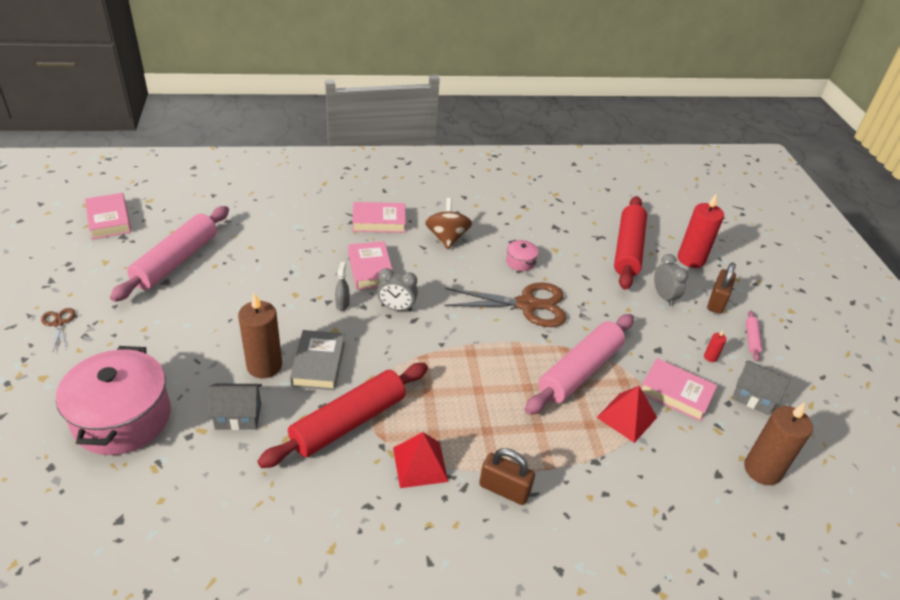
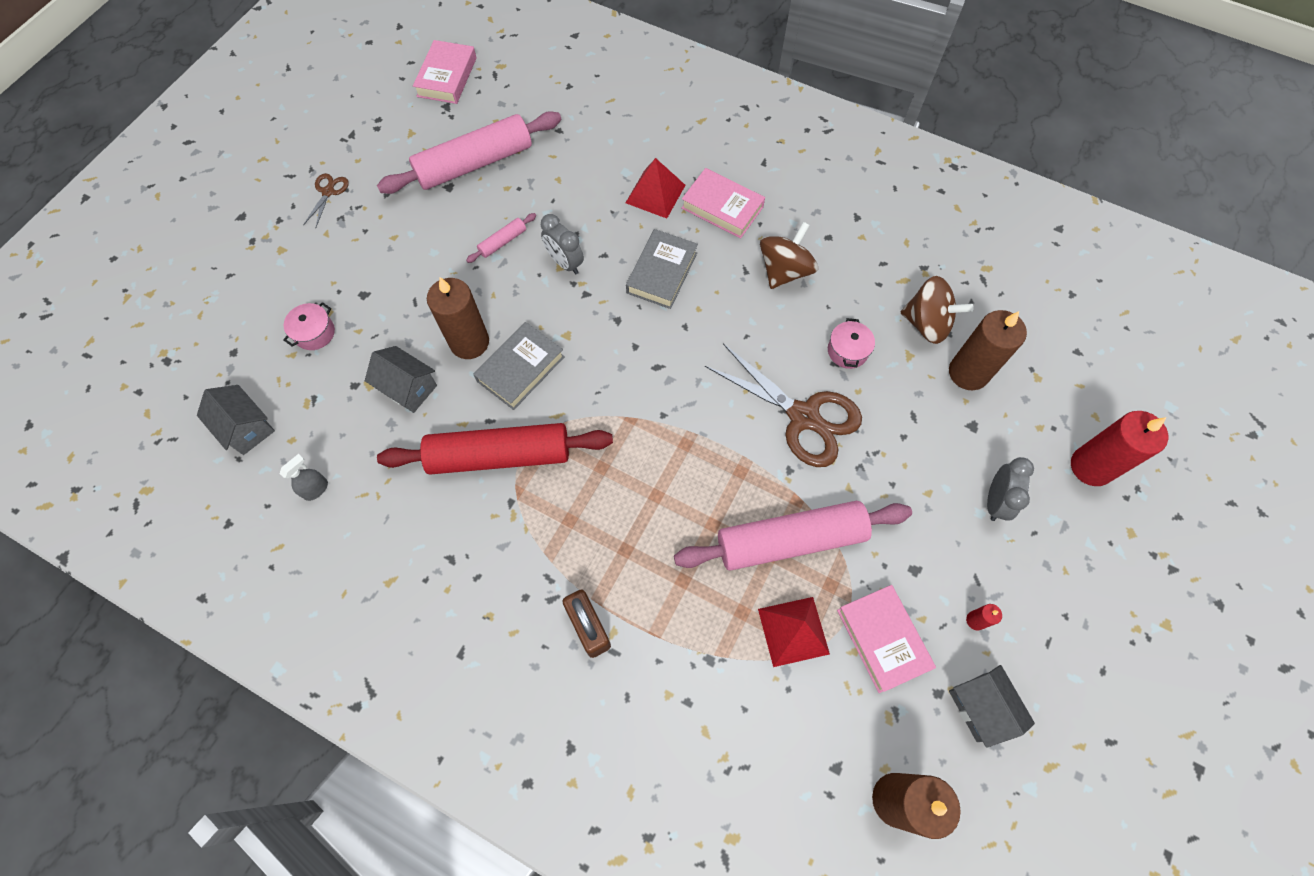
camera: 40 degrees right, 25 degrees up
pink pot [56,346,171,455] -> pink pot [283,302,335,350], size x0.42
grey spray bottle [335,262,350,311] -> grey spray bottle moved to [280,454,328,501]
pink book [348,241,393,290] -> grey book [626,229,698,309]
grey clock [377,268,418,312] -> grey clock moved to [541,214,584,274]
red pyramid [393,432,448,488] -> red pyramid moved to [626,158,685,219]
red rolling pin [614,196,647,290] -> none
brown padlock [707,262,736,314] -> none
pink rolling pin [746,311,762,361] -> pink rolling pin moved to [466,213,536,263]
none -> grey house [197,385,275,455]
none -> brown spinning top [900,276,974,344]
none -> brown candle [949,310,1027,390]

